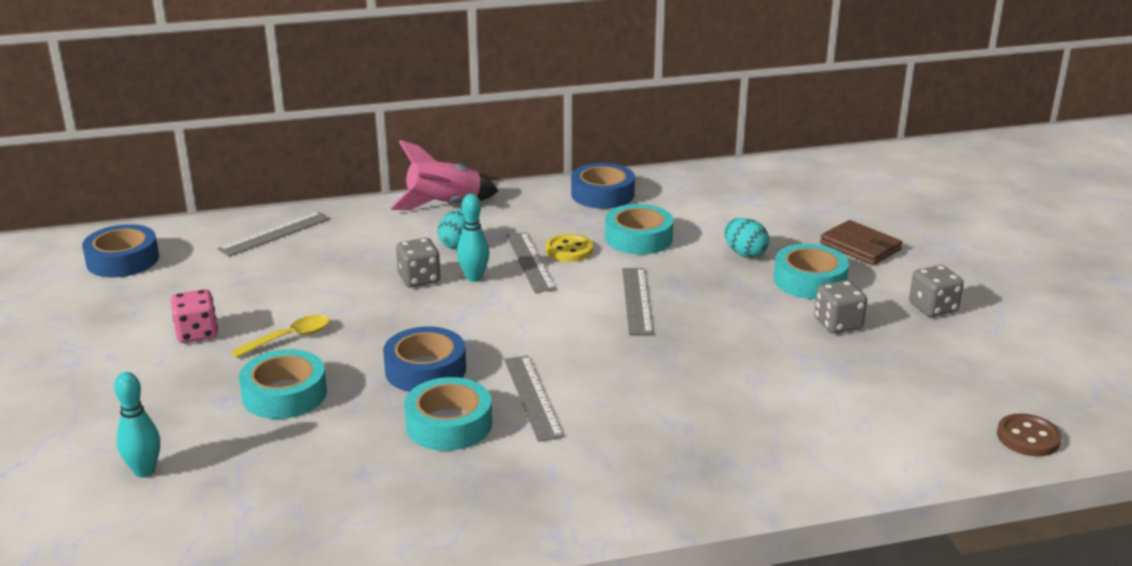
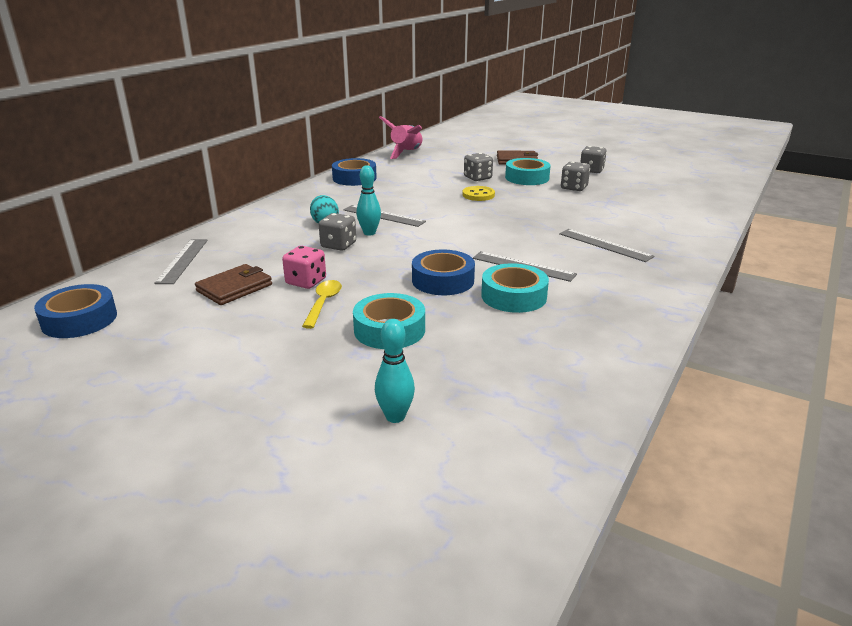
camera: 45 degrees left, 0 degrees up
pink dice [171,289,218,343] -> pink dice moved to [282,246,326,289]
pink rocket [390,140,498,210] -> pink rocket moved to [379,116,422,159]
yellow button [545,234,593,262] -> yellow button moved to [463,186,495,201]
turquoise tape [605,204,673,255] -> none
grey ruler [622,268,653,335] -> grey ruler moved to [559,229,654,262]
turquoise egg [724,218,769,258] -> grey dice [464,153,493,181]
brown button [997,414,1062,456] -> none
none -> brown wallet [195,264,272,305]

